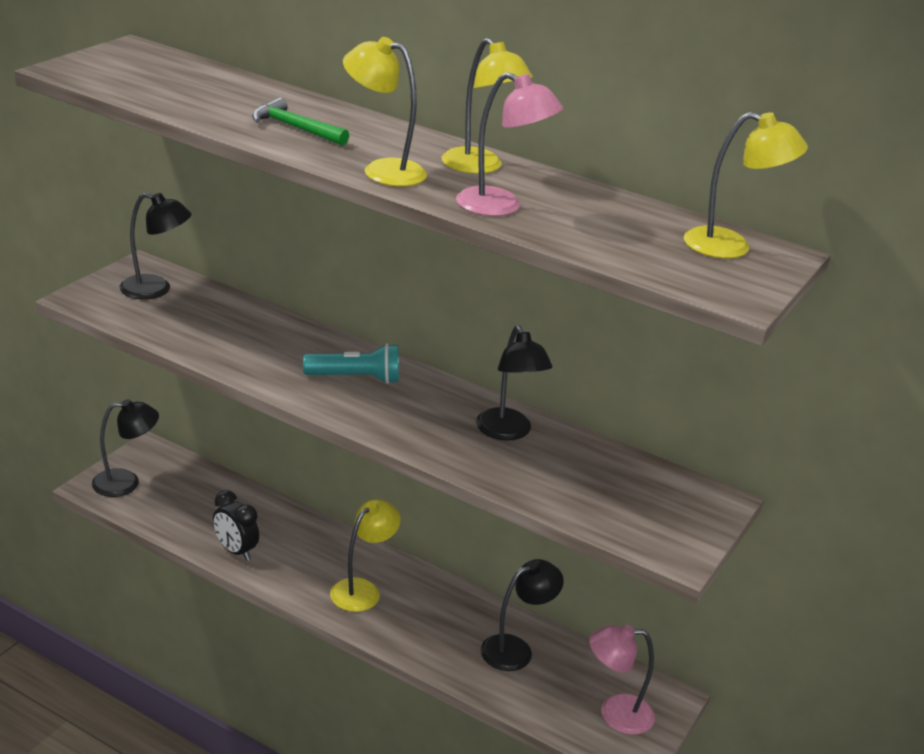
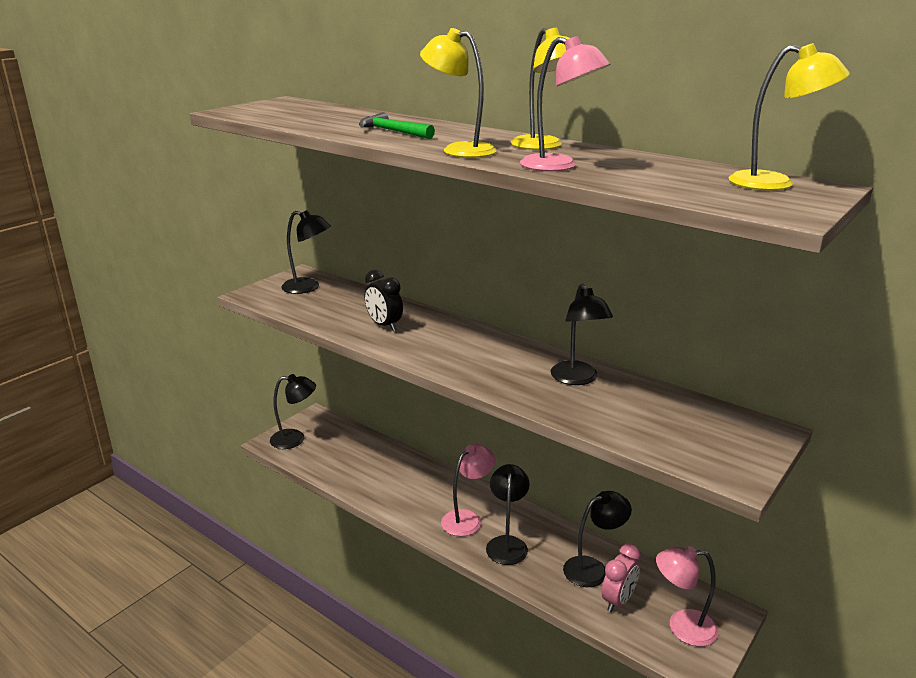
camera: 10 degrees right, 5 degrees down
black clock [213,490,259,561] -> black clock moved to [365,270,403,331]
turquoise flashlight [303,343,399,384] -> none
yellow lamp [330,499,401,612] -> pink lamp [441,444,495,537]
none -> black lamp [486,464,530,565]
none -> pink clock [601,543,641,612]

